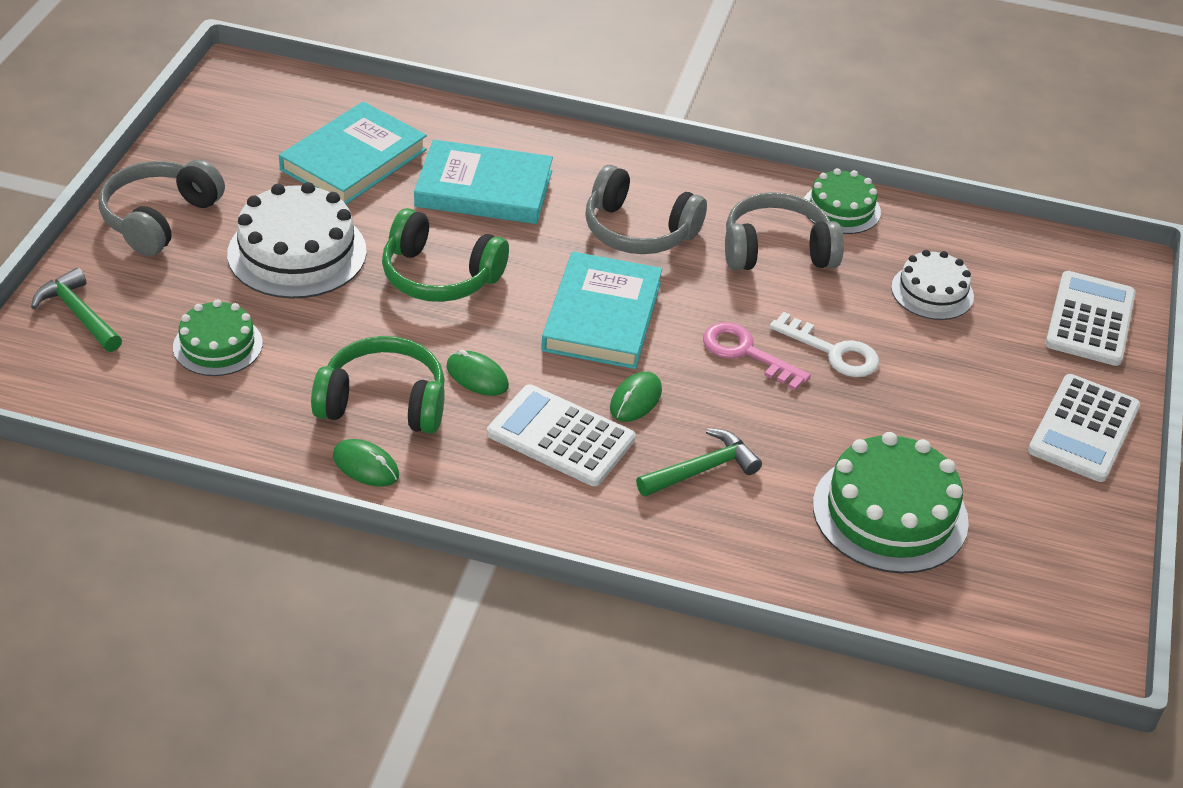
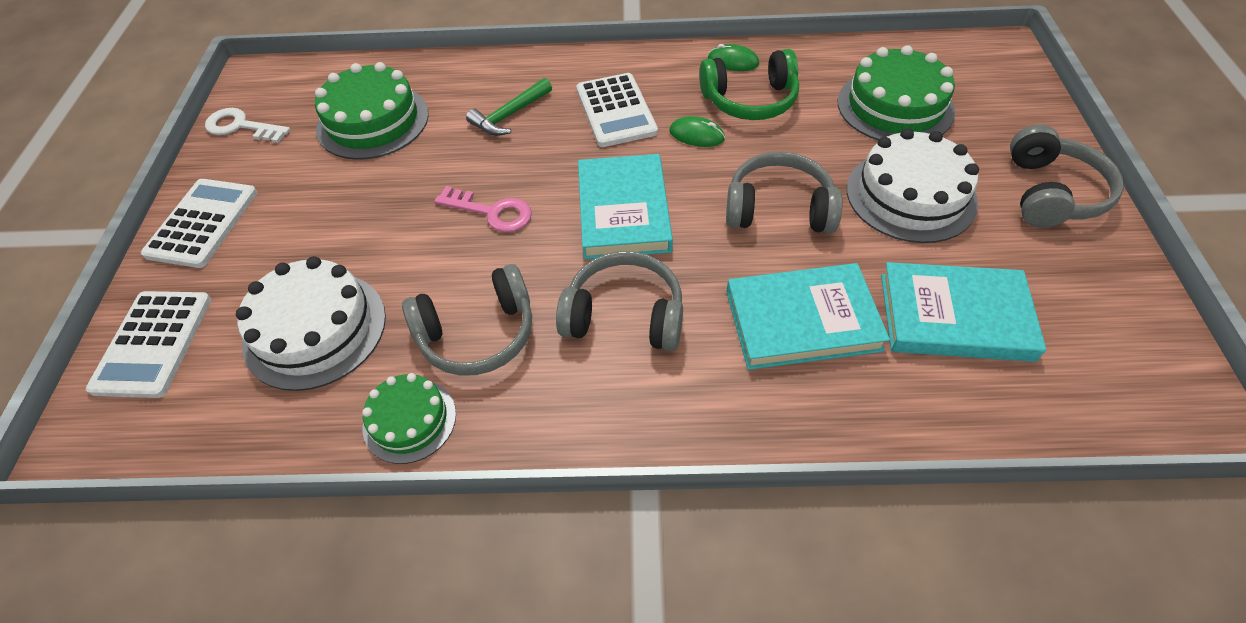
camera: 170 degrees right, 10 degrees up
green hammer [31,268,122,352] -> none
green cake [173,300,263,376] -> green cake [838,45,955,141], size x1.65
turquoise book [279,102,427,205] -> turquoise book turned 75 degrees clockwise [881,262,1046,362]
green headphones [382,208,509,302] -> grey headphones [726,152,842,233]
white calculator [487,384,636,486] -> white calculator turned 60 degrees clockwise [576,73,658,147]
green mouse [610,372,662,422] -> none
white key [769,312,879,377] -> white key moved to [205,108,290,143]
white cake [891,250,974,320] -> white cake [236,256,386,391], size x1.65

